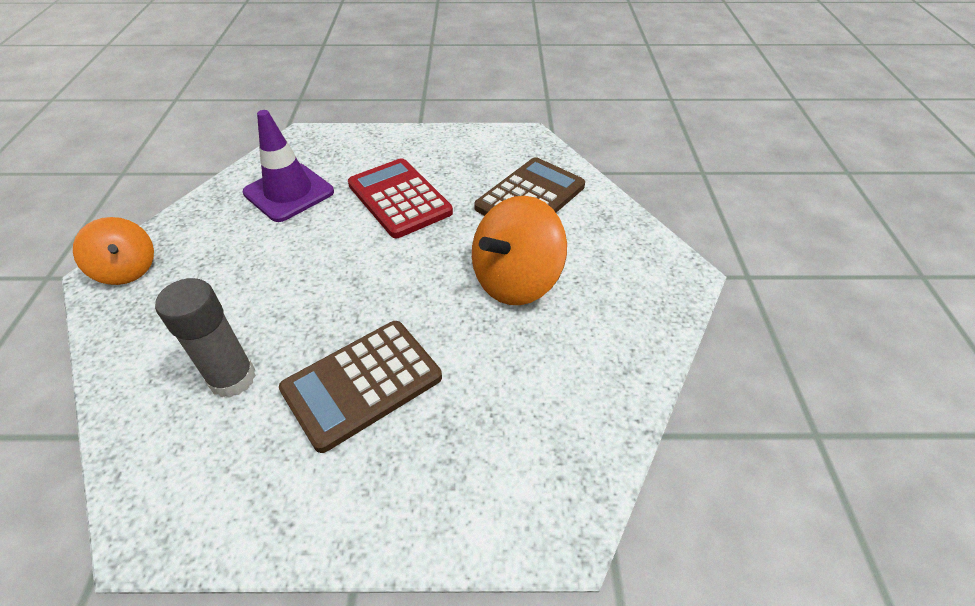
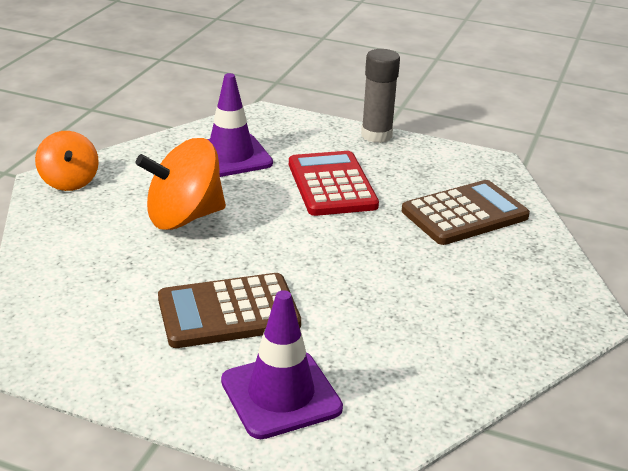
camera: 20 degrees right, 15 degrees down
grey glue stick [155,278,256,398] -> grey glue stick moved to [361,49,400,143]
orange spinning top [472,196,567,305] -> orange spinning top moved to [136,138,226,230]
none -> purple traffic cone [221,290,343,439]

